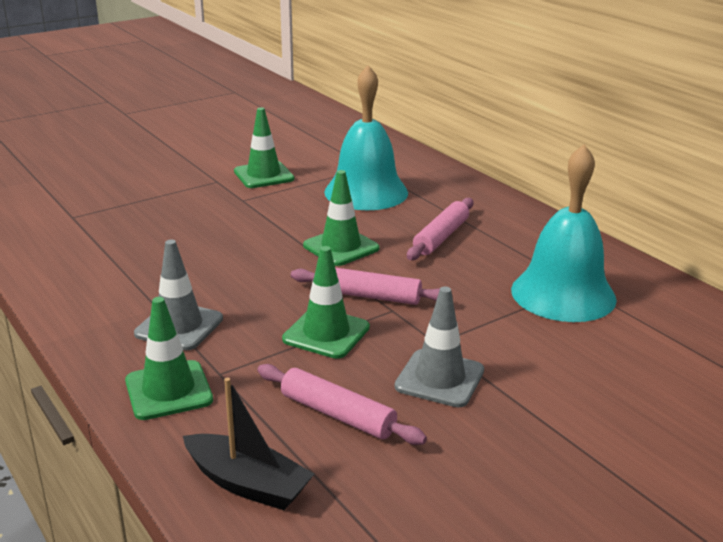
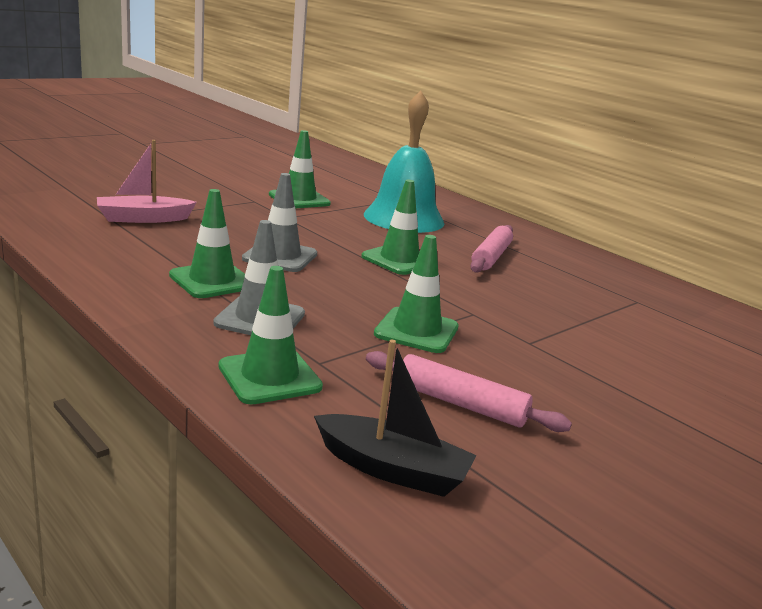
camera: 10 degrees left, 5 degrees down
pink rolling pin [291,267,440,305] -> none
grey traffic cone [395,287,484,408] -> grey traffic cone moved to [242,173,317,272]
turquoise bell [511,144,617,322] -> none
none -> pink boat [97,140,197,223]
none -> green traffic cone [169,189,245,298]

